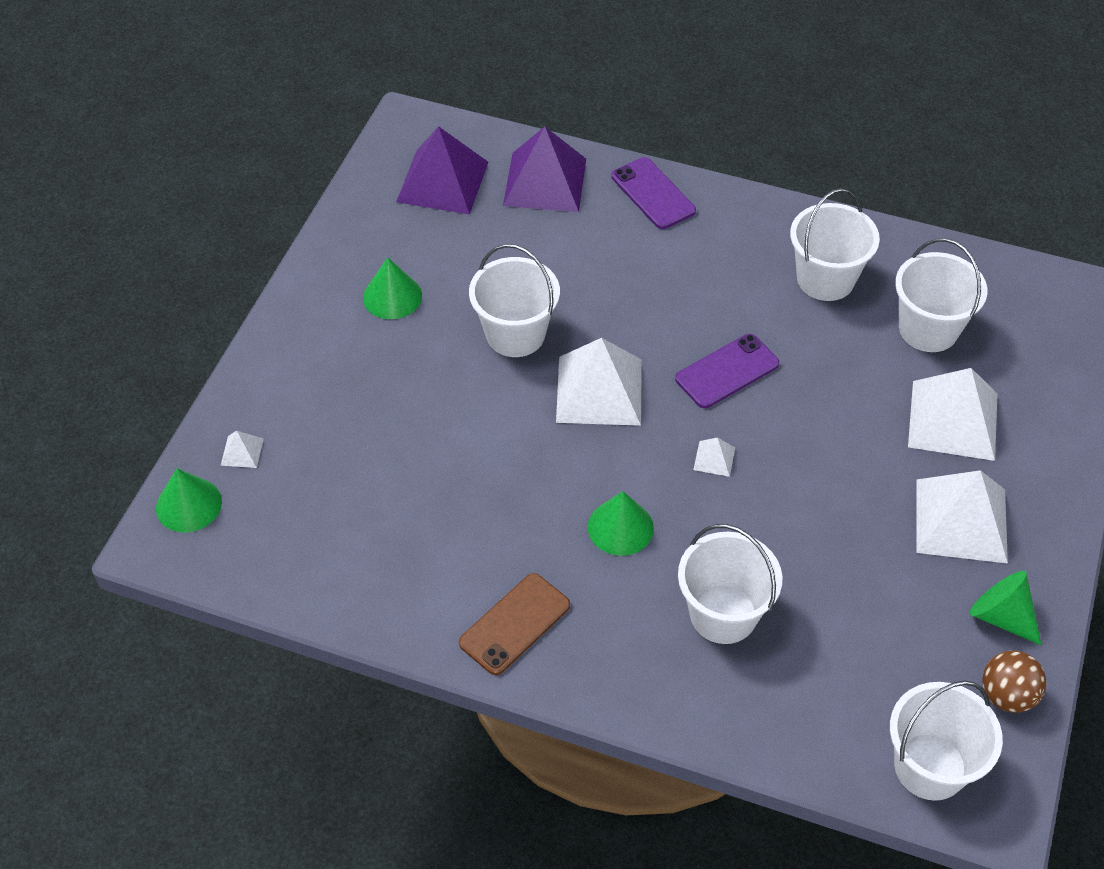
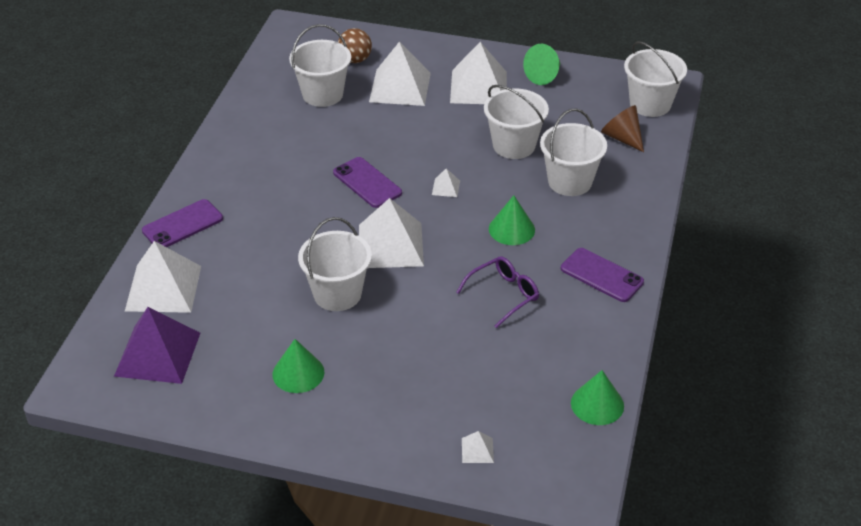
camera: 95 degrees left, 10 degrees down
green cone [156,468,222,533] -> green cone moved to [571,370,624,425]
brown phone [459,573,570,675] -> purple phone [561,248,644,302]
purple pyramid [503,127,586,212] -> white pyramid [125,241,201,313]
white bucket [790,188,880,301] -> white bucket moved to [484,85,549,159]
brown ball [982,650,1047,713] -> brown ball moved to [338,28,372,63]
none -> purple glasses [456,256,539,328]
none -> brown cone [601,105,644,152]

